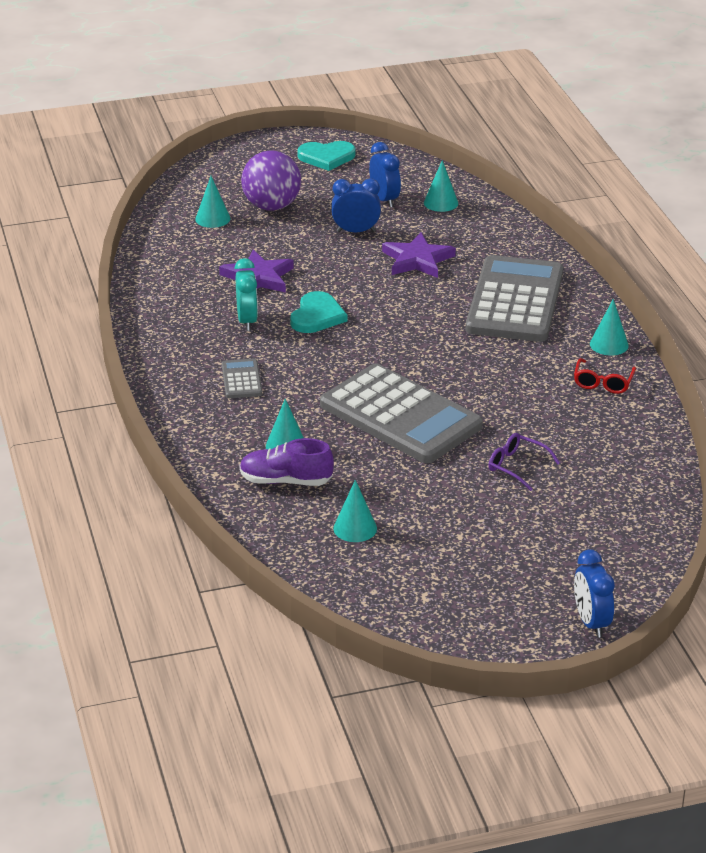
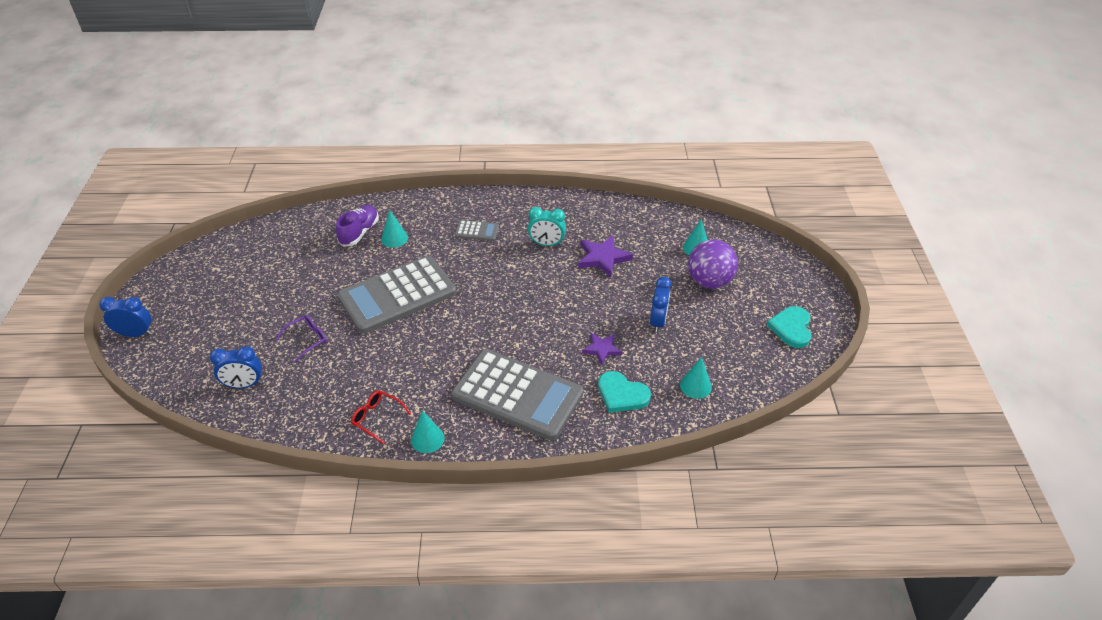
camera: 105 degrees right, 10 degrees up
turquoise heart [290,291,347,333] -> turquoise heart moved to [598,371,651,413]
turquoise cone [333,480,377,542] -> none
blue clock [369,142,401,207] -> blue clock moved to [210,346,262,388]
purple star [382,233,456,278] -> purple star [582,333,622,365], size x0.64

